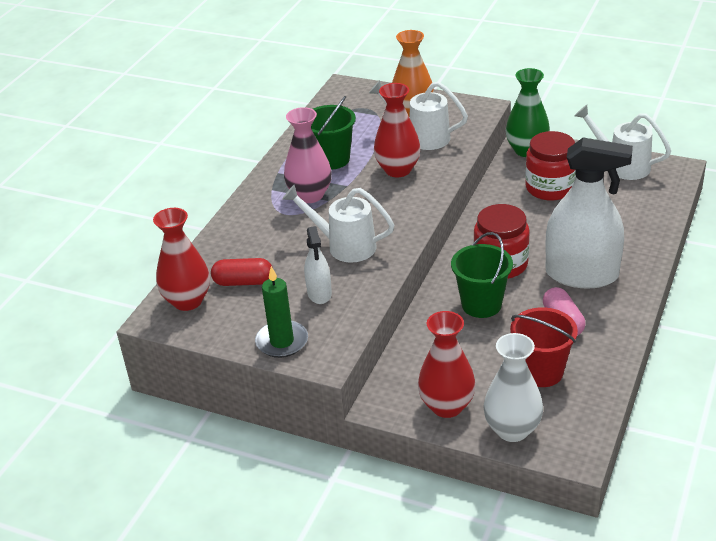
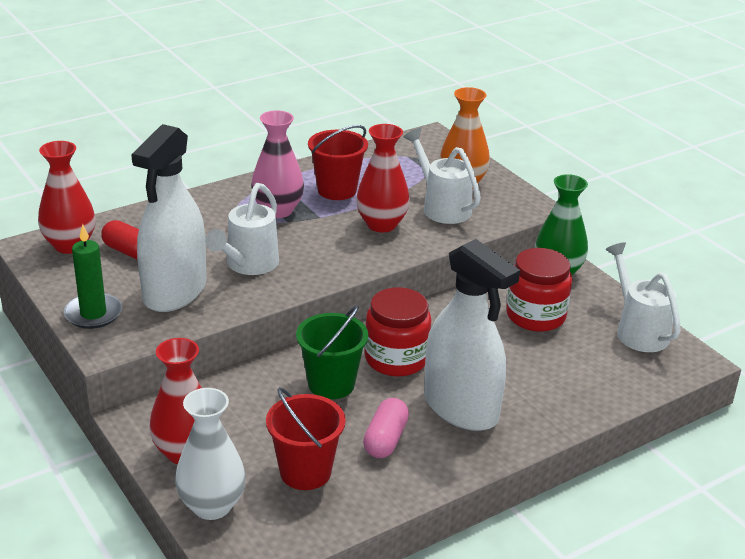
camera: 30 degrees right, 5 degrees down
white watering can [282,184,394,263] -> white watering can turned 120 degrees counterclockwise [205,183,279,275]
white spray bottle [304,226,332,304] -> white spray bottle [131,124,206,312], size x2.04
green bucket [311,96,356,170] -> red bucket [308,125,368,200]

